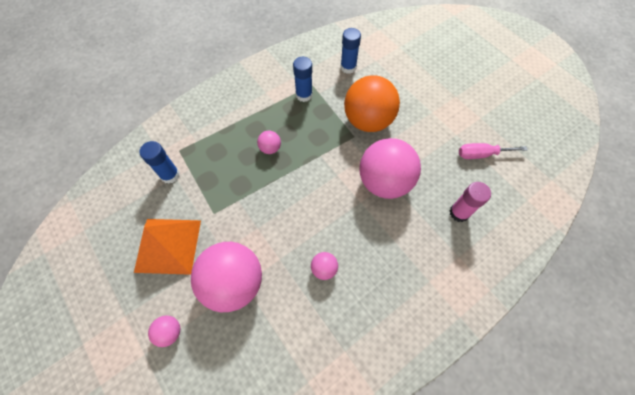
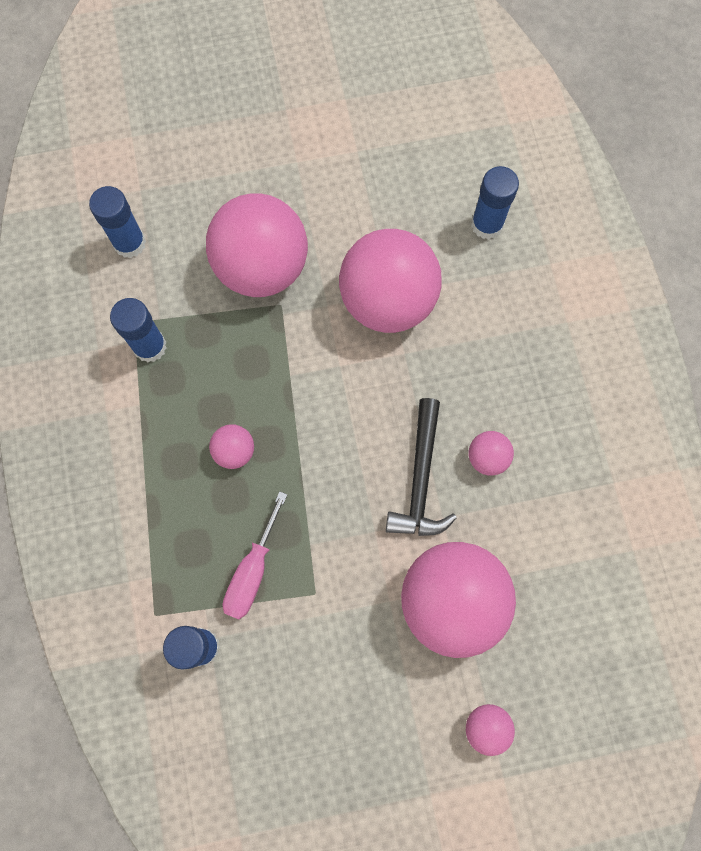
camera: 65 degrees left, 10 degrees up
orange pyramid [134,219,201,275] -> none
orange ball [344,75,400,132] -> pink ball [206,193,308,297]
pink glue stick [449,182,491,222] -> blue glue stick [471,166,519,239]
pink screwdriver [459,143,528,159] -> pink screwdriver moved to [222,491,287,619]
none -> black hammer [386,398,457,536]

